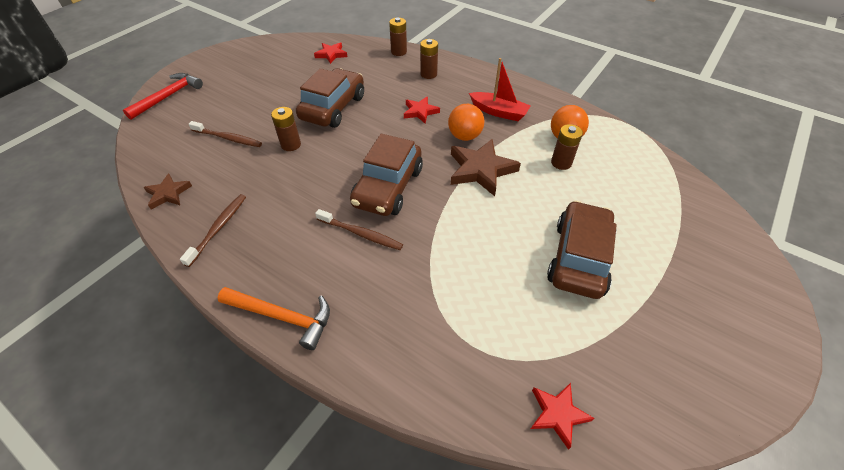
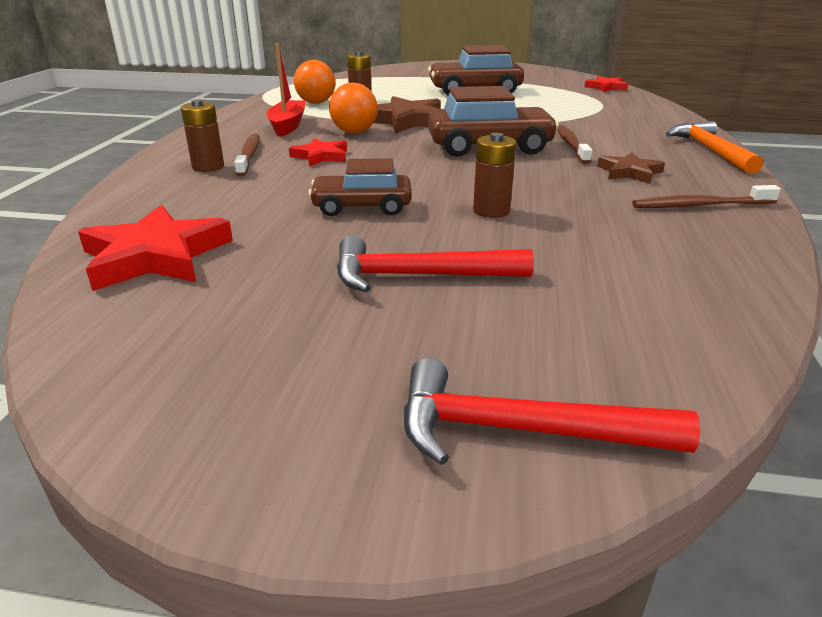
camera: 115 degrees left, 20 degrees down
brown star [143,173,192,209] -> brown star moved to [597,152,665,184]
brown toothbrush [188,121,262,147] -> brown toothbrush moved to [234,134,260,177]
brown car [296,68,364,128] -> brown car [308,158,411,216], size x0.63
red star [314,42,347,64] -> red star [78,205,233,291], size x1.70
brown battery [389,17,407,56] -> none
none -> red hammer [337,236,534,292]

